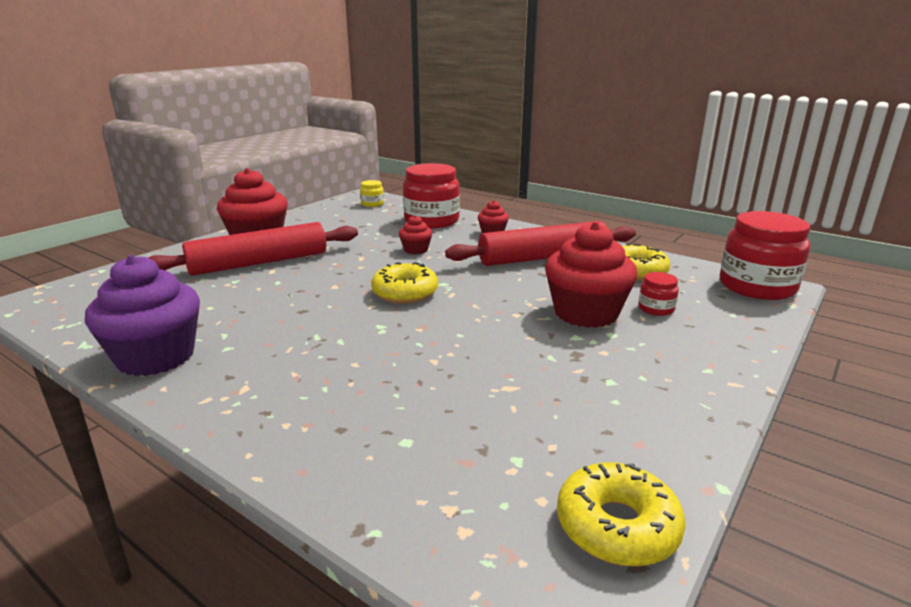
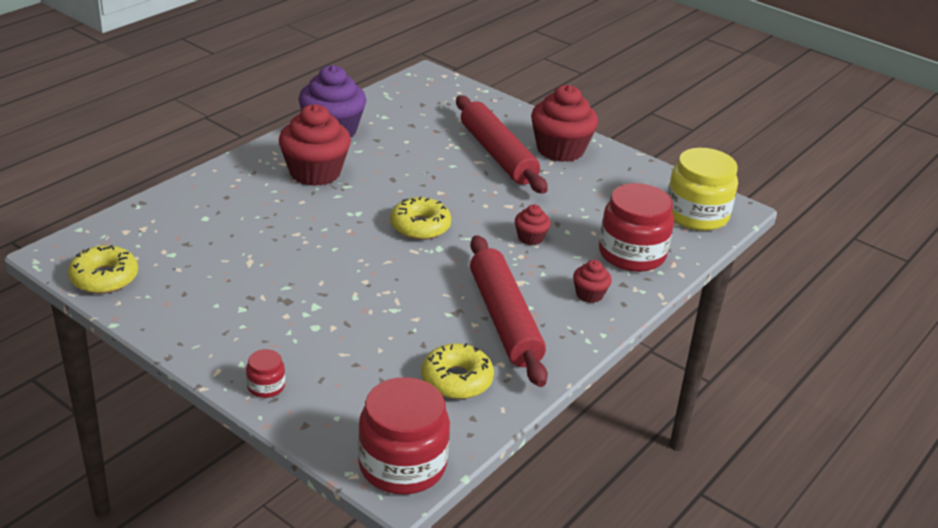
camera: 90 degrees right, 10 degrees up
yellow jar [360,180,384,207] -> yellow jar [667,148,738,231], size x2.21
red cupcake [545,222,637,328] -> red cupcake moved to [279,104,351,186]
red jar [638,272,679,316] -> red jar moved to [246,349,285,398]

